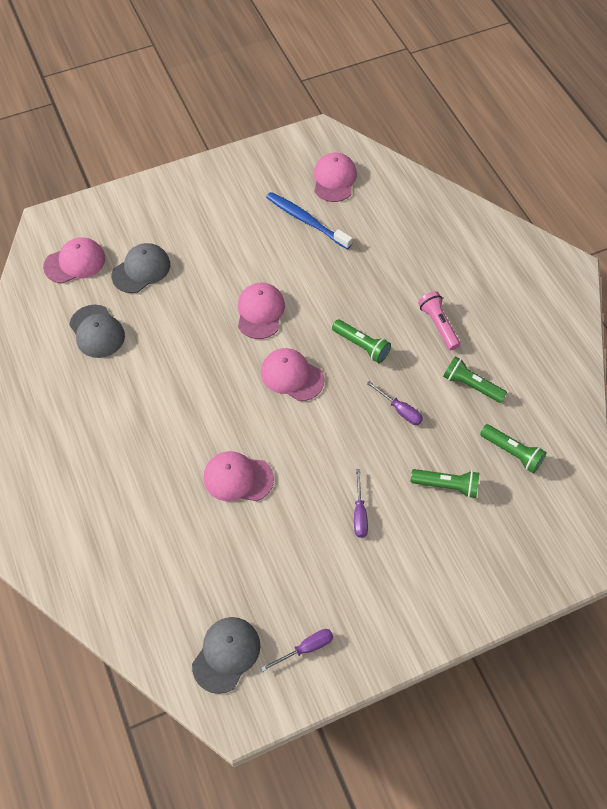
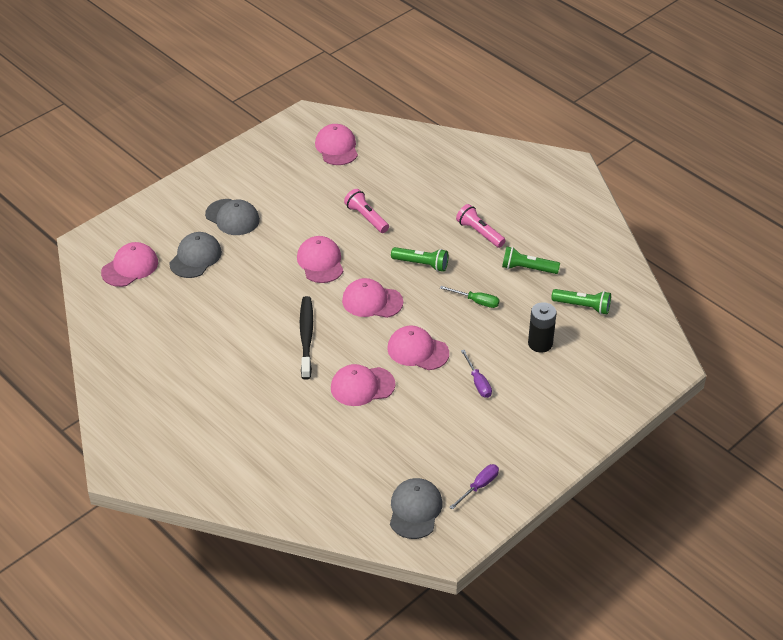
camera: 20 degrees left, 15 degrees down
grey cap [69,305,125,358] -> grey cap moved to [205,199,260,235]
blue toothbrush [266,192,353,250] -> none
purple screwdriver [366,381,423,425] -> green screwdriver [440,286,500,308]
green flashlight [411,469,479,498] -> black battery [528,302,557,353]
none -> black toothbrush [300,296,313,379]
none -> pink flashlight [344,189,389,233]
none -> pink cap [387,326,449,370]

